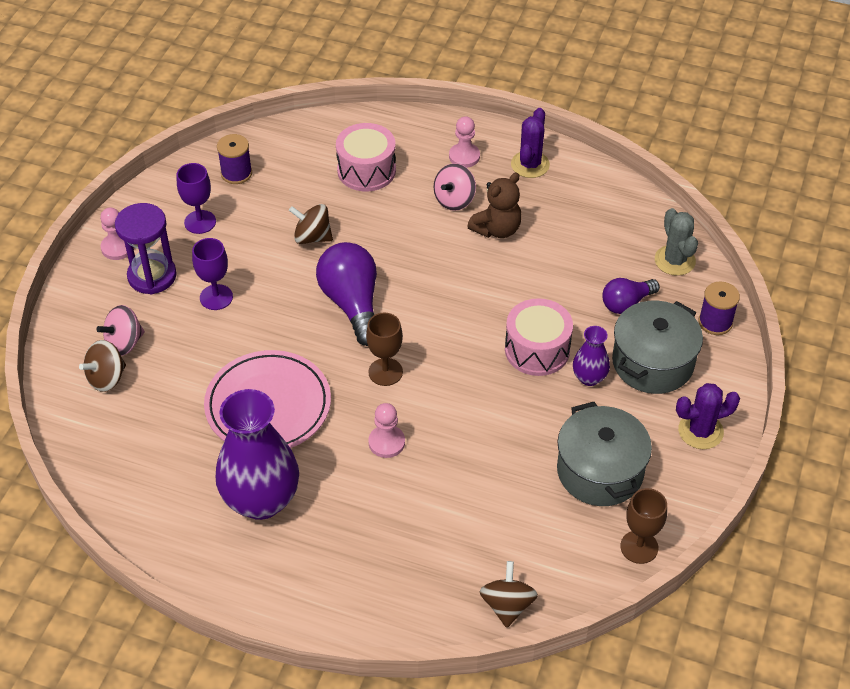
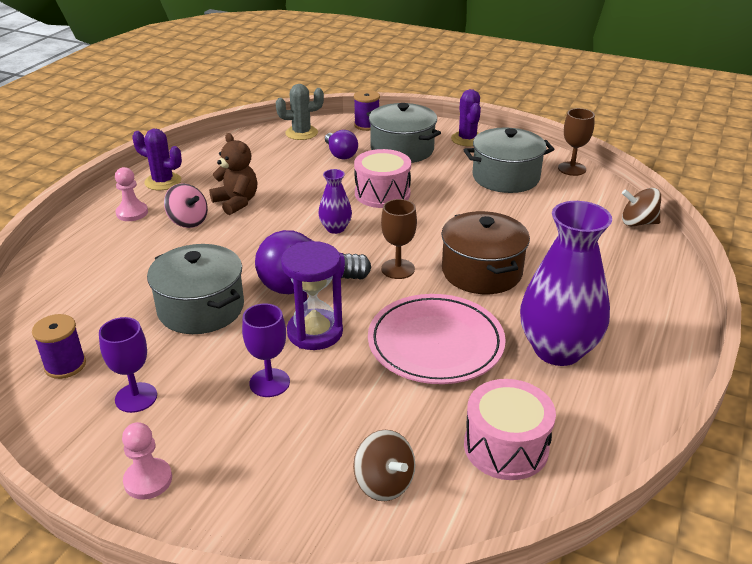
camera: 85 degrees left, 15 degrees down
pink spinning top [96,305,145,356] -> none
purple hourglass [115,203,177,294] -> purple hourglass moved to [281,241,343,350]
brown spinning top [289,204,333,244] -> grey pot [147,244,244,334]
pink drum [336,123,396,192] -> pink drum moved to [464,379,556,480]
pink pawn [369,403,405,458] -> brown pot [441,211,530,294]
purple vase [573,326,610,386] -> purple vase moved to [318,169,352,234]

